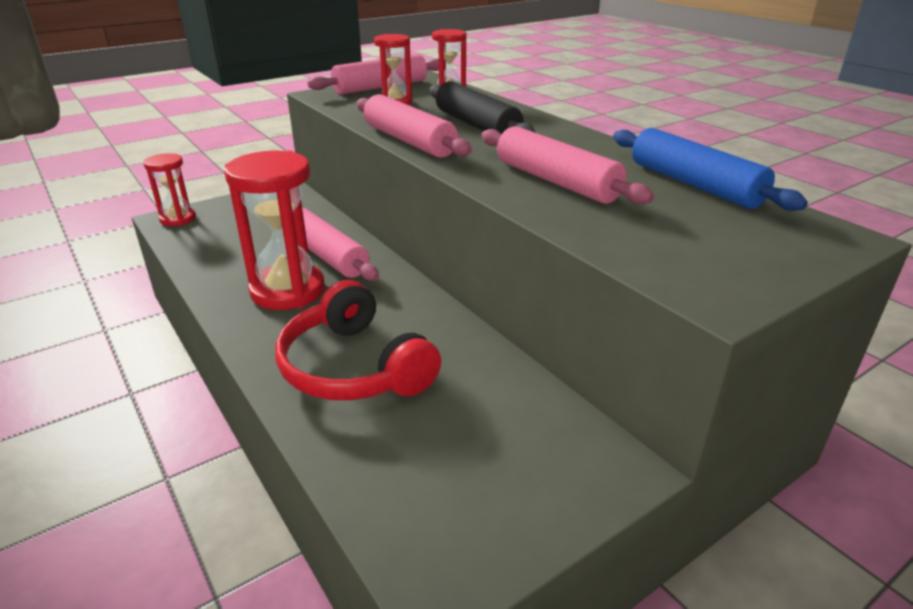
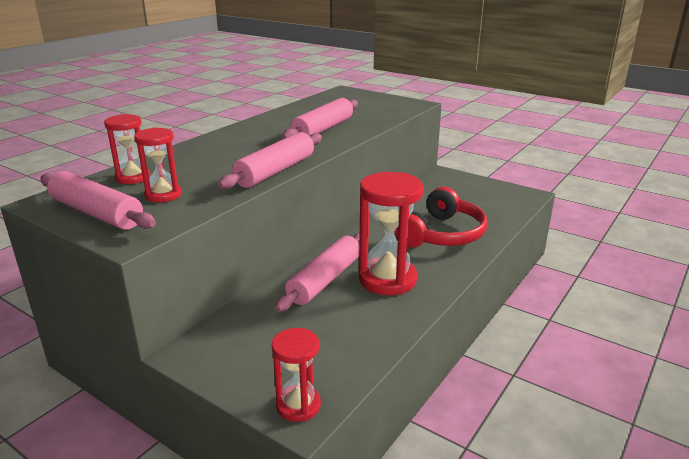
camera: 110 degrees left, 5 degrees down
black rolling pin [429,81,536,134] -> none
blue rolling pin [613,128,808,211] -> none

